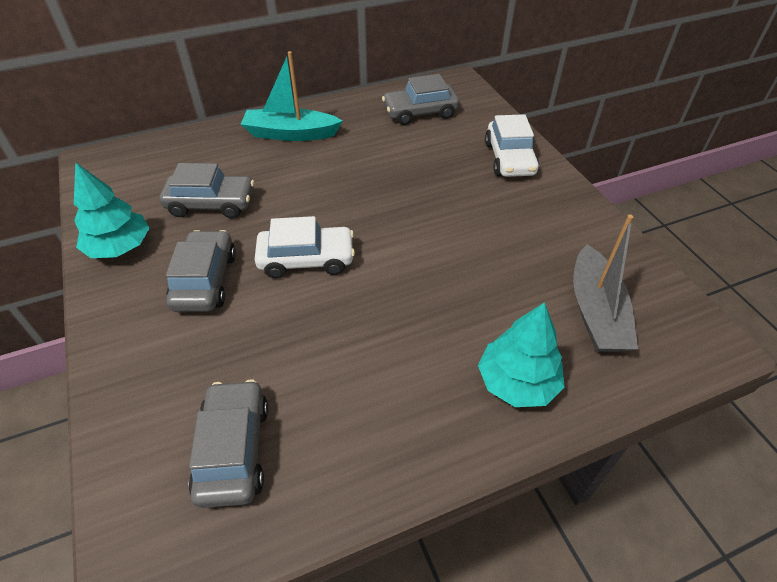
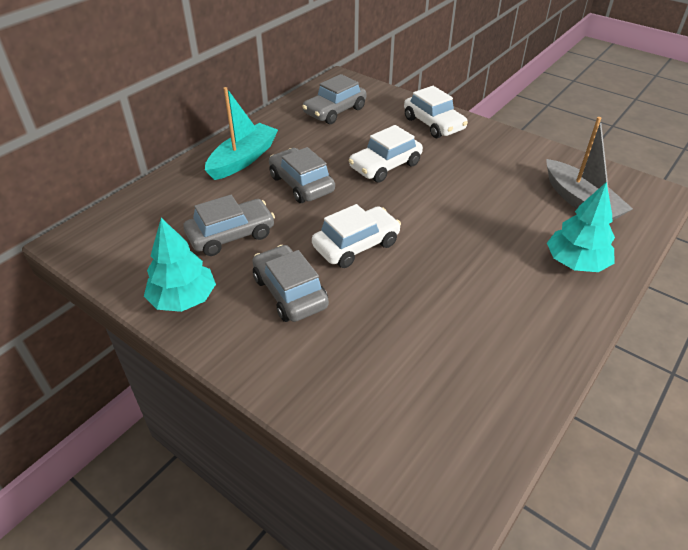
camera: 30 degrees left, 5 degrees down
grey car [188,379,268,508] -> grey car moved to [269,147,335,203]
turquoise boat [241,51,342,141] -> turquoise boat turned 150 degrees clockwise [205,87,278,180]
none -> white car [349,125,423,183]

